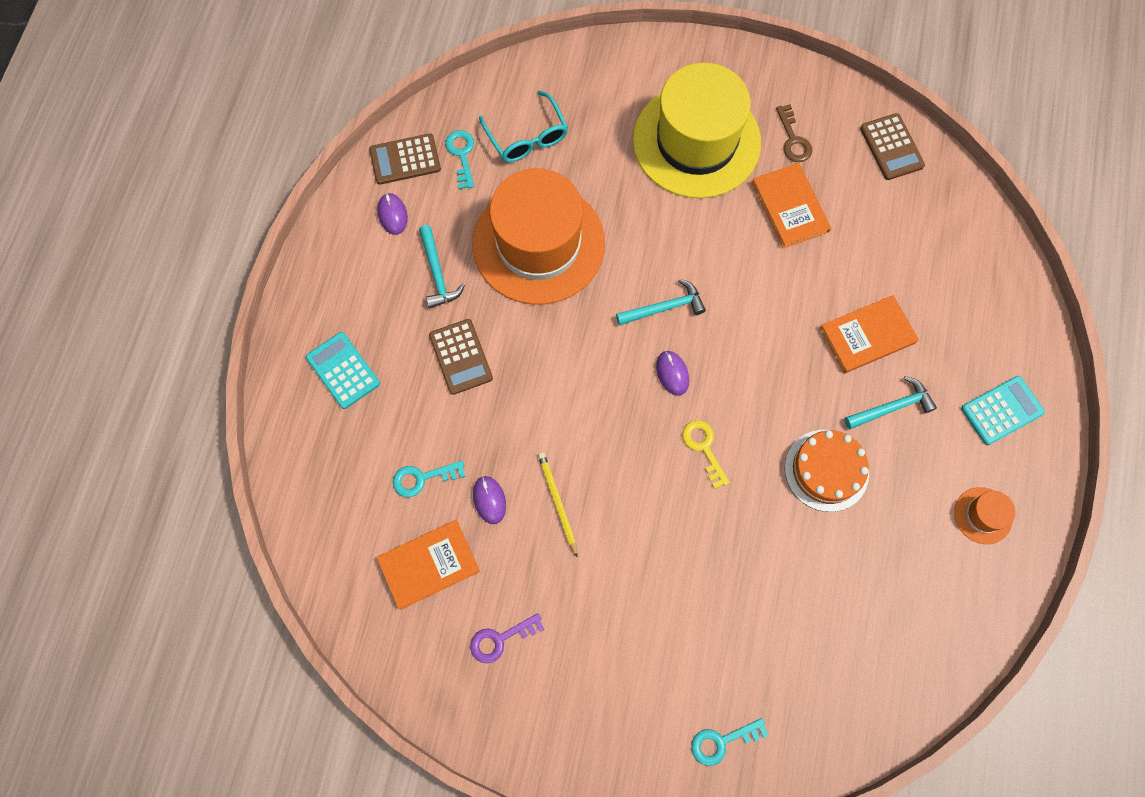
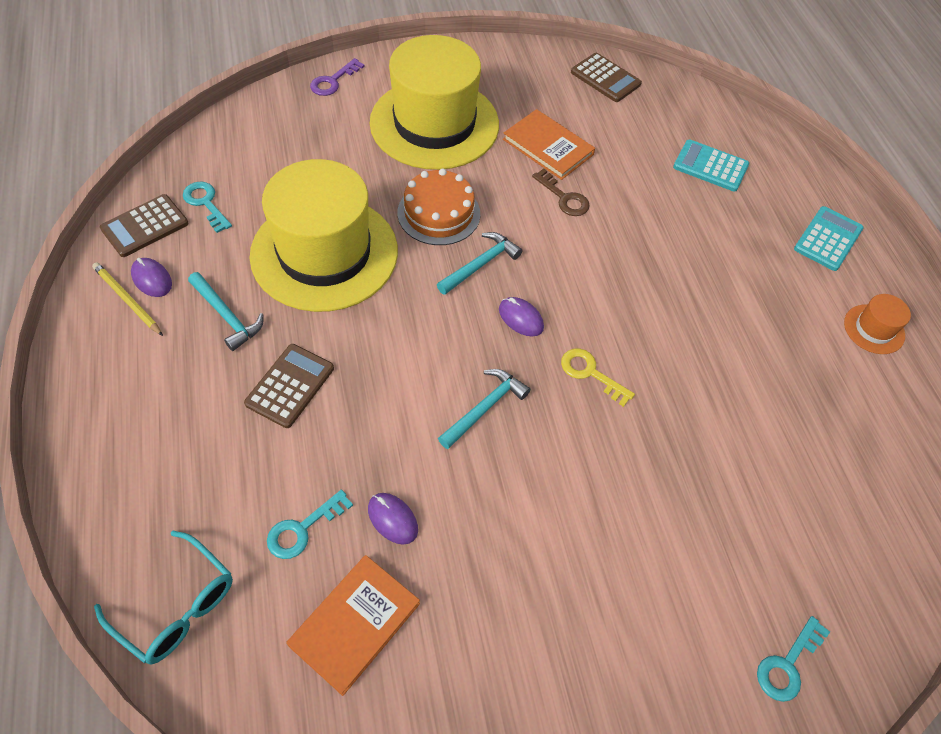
camera: 30 degrees left, 15 degrees down
turquoise calculator [306,332,380,409] -> turquoise calculator moved to [673,140,749,192]
brown calculator [429,319,493,395] -> brown calculator turned 105 degrees counterclockwise [244,344,334,428]
purple key [470,613,545,663] -> purple key moved to [310,58,365,96]
orange hat [472,168,605,304] -> yellow hat [250,159,398,312]
turquoise glasses [479,90,568,162] -> turquoise glasses moved to [94,531,233,664]
yellow pencil [538,452,578,558] -> yellow pencil moved to [92,262,163,336]
brown key [776,104,812,162] -> brown key moved to [532,169,590,216]
orange cake [785,430,869,512] -> orange cake moved to [398,169,480,245]
orange book [820,295,919,373] -> none
turquoise hammer [845,376,937,429] -> turquoise hammer moved to [438,369,530,449]

